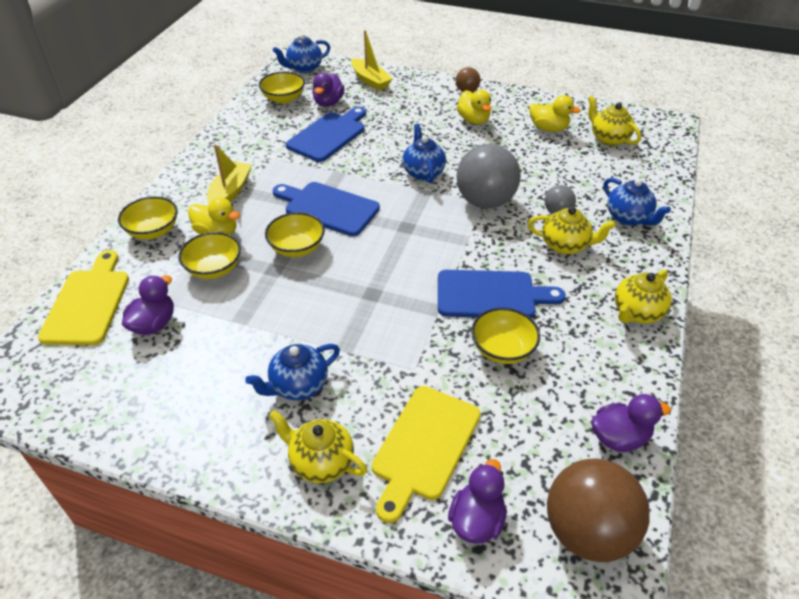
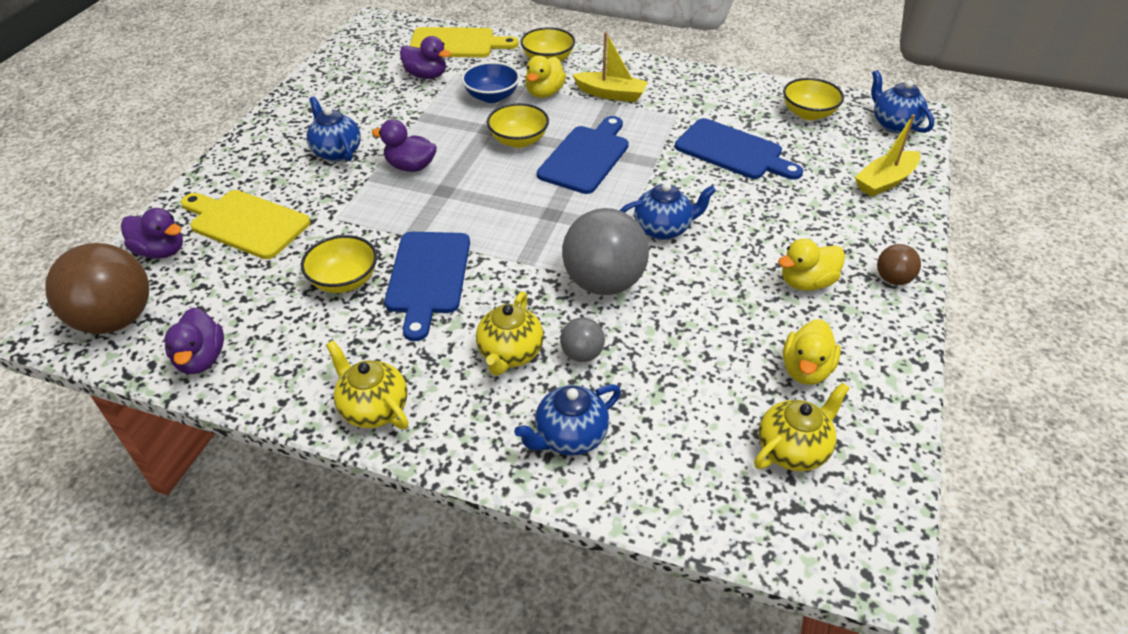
camera: 90 degrees right, 0 degrees up
yellow bowl [178,232,241,279] -> blue bowl [462,62,520,103]
yellow teapot [269,410,367,483] -> none
purple duck [312,73,345,107] -> purple duck moved to [372,119,437,172]

